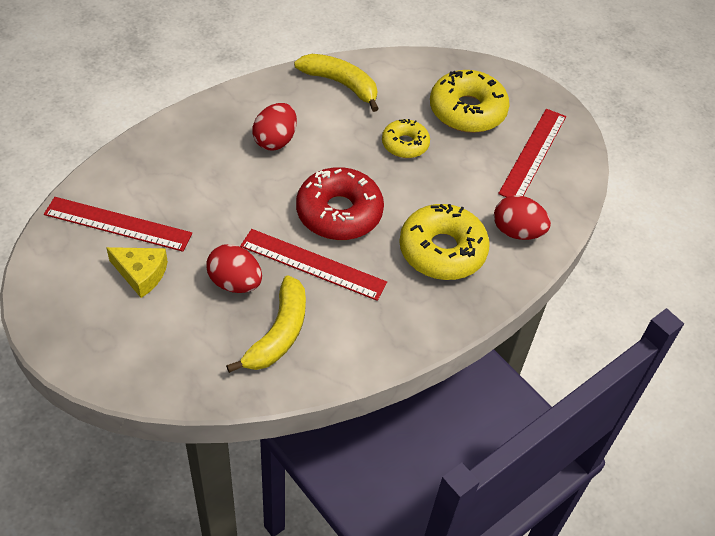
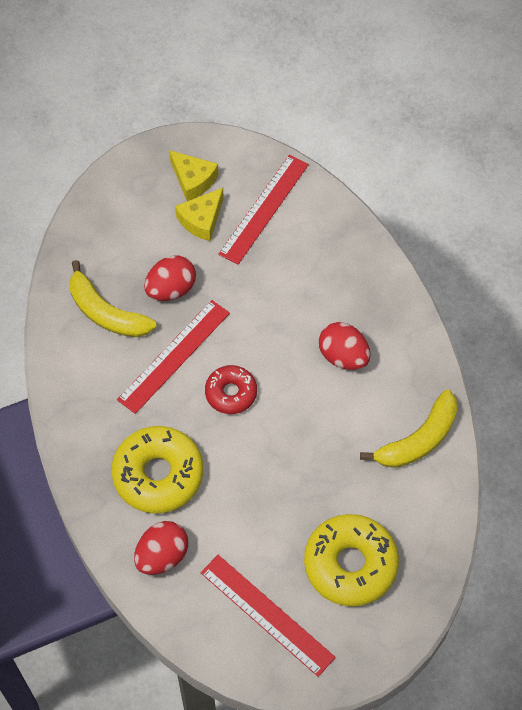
camera: 110 degrees right, 10 degrees up
red donut [296,167,384,240] -> red donut [205,365,257,414], size x0.59
yellow donut [382,119,430,158] -> none
none -> yellow cheese [169,150,219,201]

